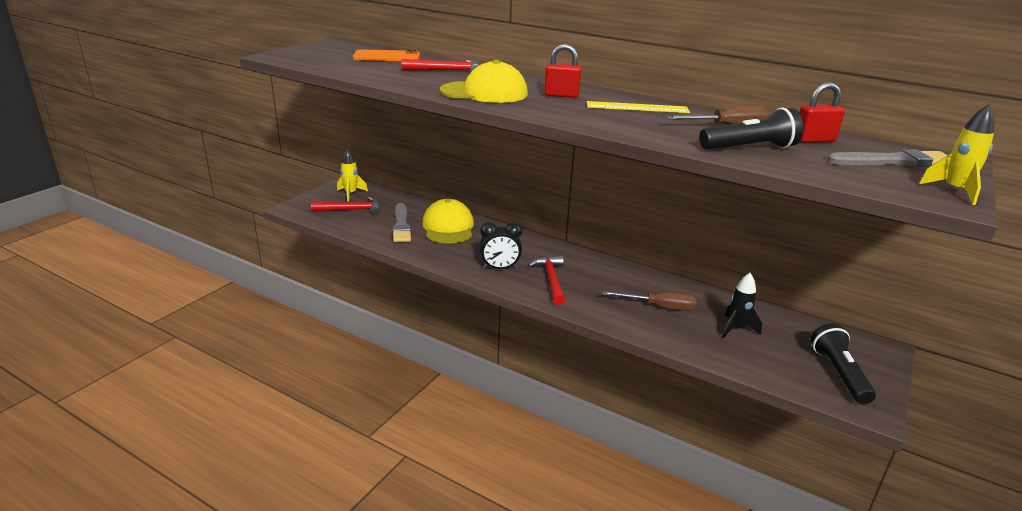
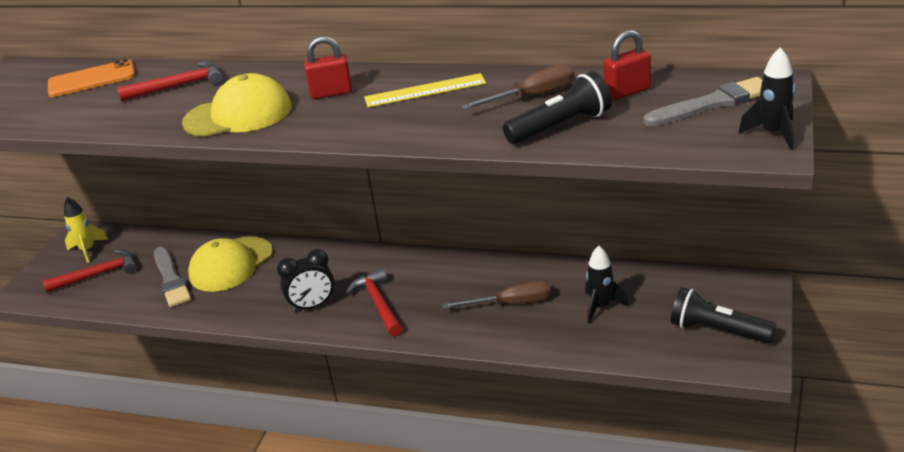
camera: 10 degrees left, 5 degrees up
yellow cap [422,199,474,244] -> yellow cap turned 120 degrees counterclockwise [188,236,273,292]
black flashlight [811,323,876,404] -> black flashlight turned 45 degrees counterclockwise [671,287,776,344]
yellow rocket [919,104,994,205] -> black rocket [738,47,796,150]

